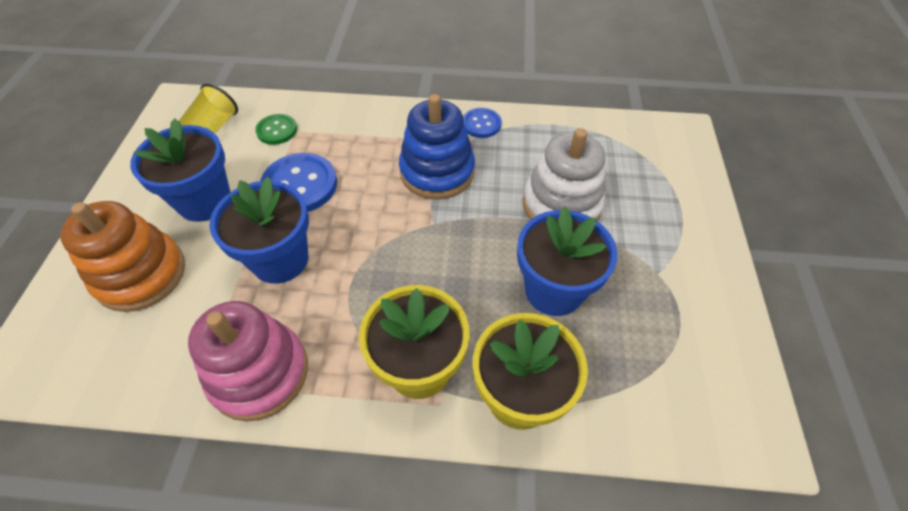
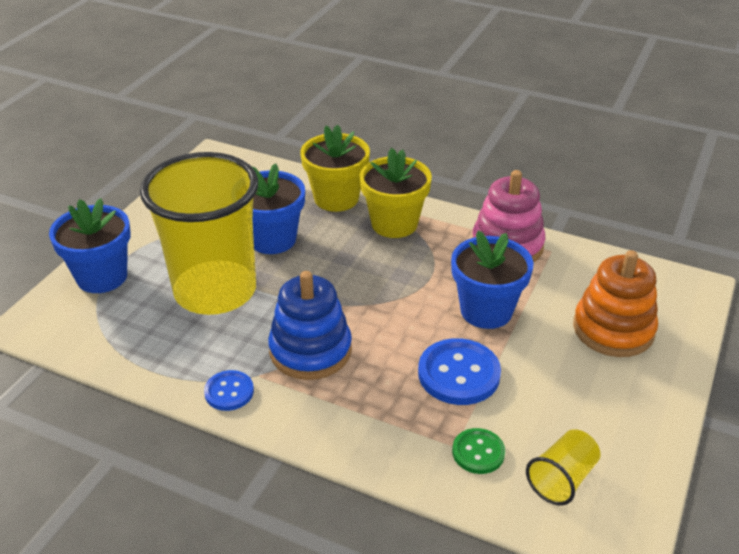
camera: 160 degrees left, 15 degrees down
blue flower pot [130,118,230,222] -> blue flower pot moved to [49,198,131,293]
white stacking toy [523,128,605,221] -> yellow cup [140,152,258,315]

